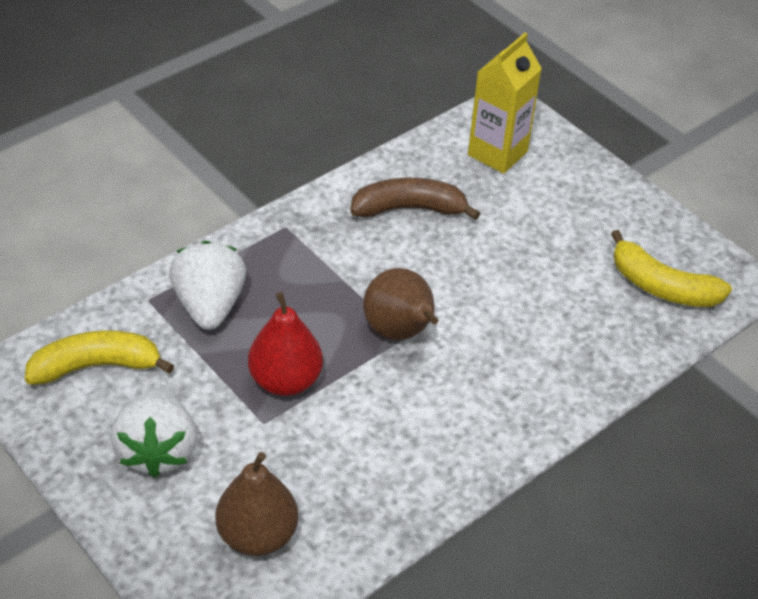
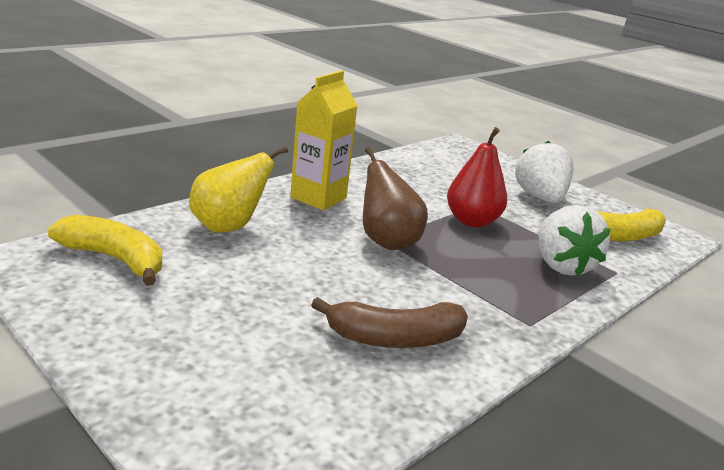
camera: 175 degrees right, 20 degrees down
brown pear [215,452,298,556] -> none
yellow carton [468,33,542,174] -> yellow carton moved to [290,71,358,210]
none -> yellow pear [189,146,288,233]

